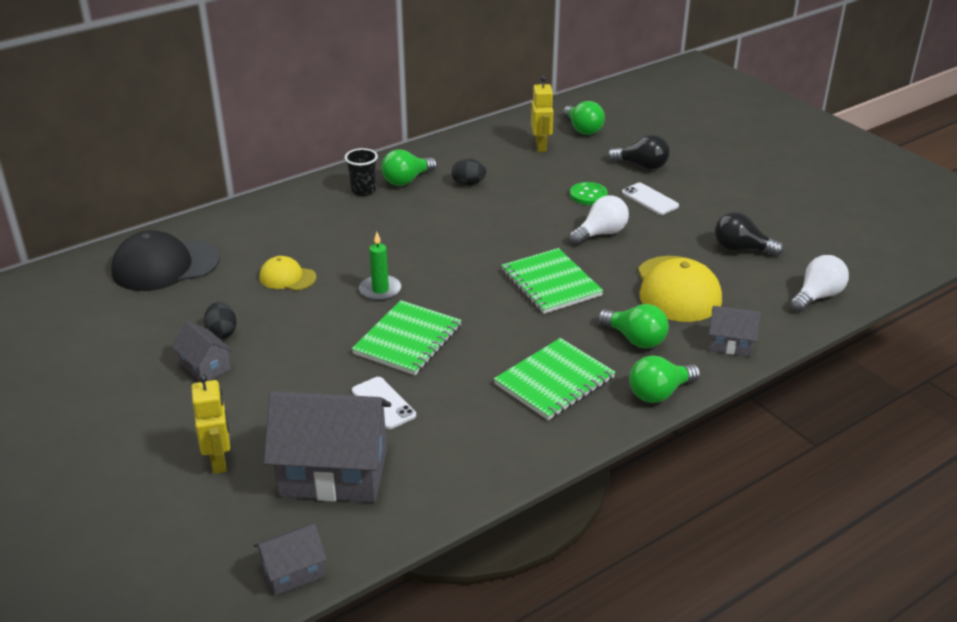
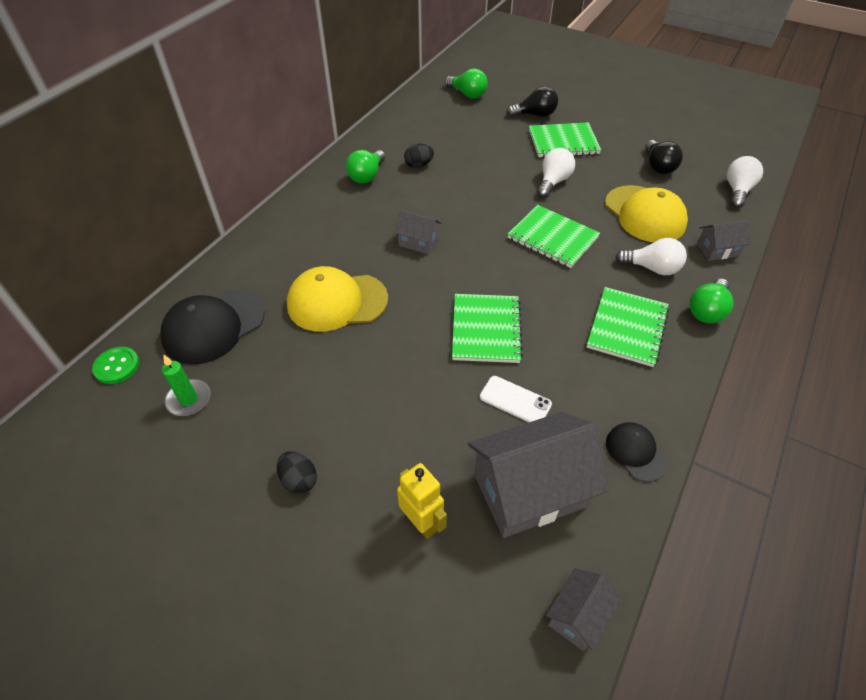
camera: 25 degrees left, 15 degrees up
grey house [171,321,233,382] -> grey house moved to [395,210,442,254]
black egg [204,302,237,339] -> black egg moved to [277,452,317,494]
yellow cap [259,256,316,291] -> yellow cap [287,266,388,332], size x1.84
black cup [345,148,378,196] -> none
green candle [359,232,402,301] -> green candle moved to [162,355,210,416]
yellow robot [531,76,554,152] -> none
green button [570,182,608,205] -> green button moved to [92,347,139,384]
green light bulb [598,304,669,349] -> white light bulb [615,238,687,275]
white phone [622,183,679,215] -> green notebook [529,122,601,157]
black light bulb [715,212,784,256] -> black light bulb turned 90 degrees counterclockwise [645,140,683,174]
none -> black cap [606,422,667,482]

